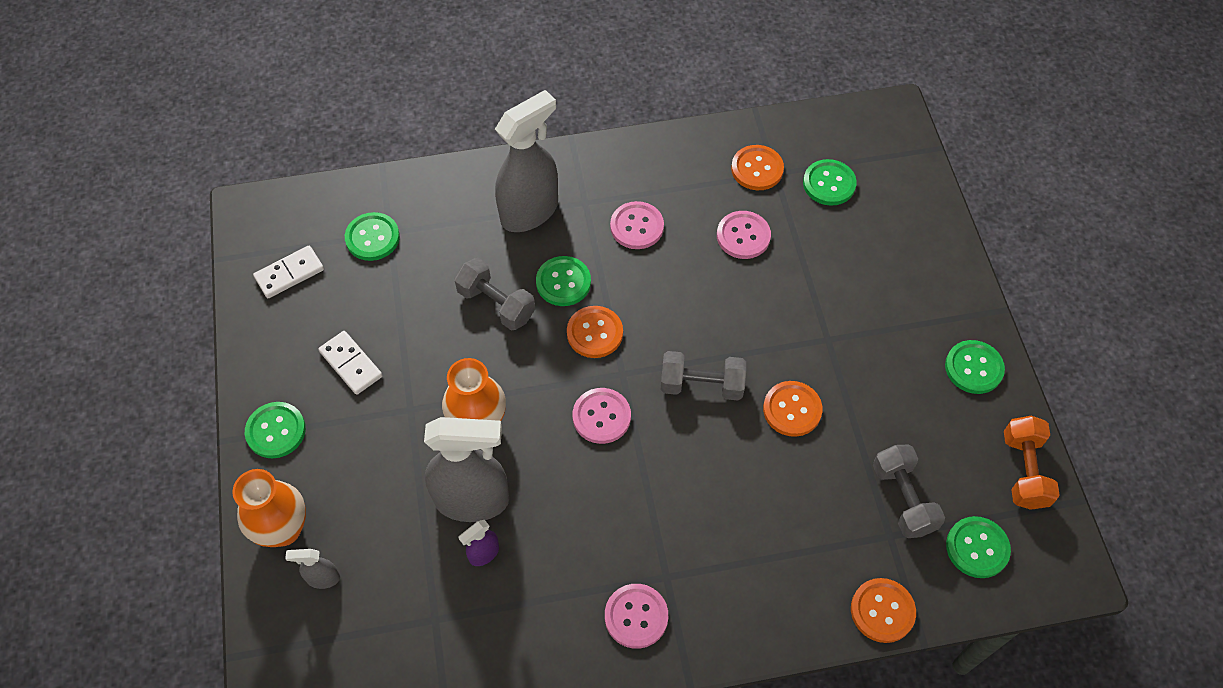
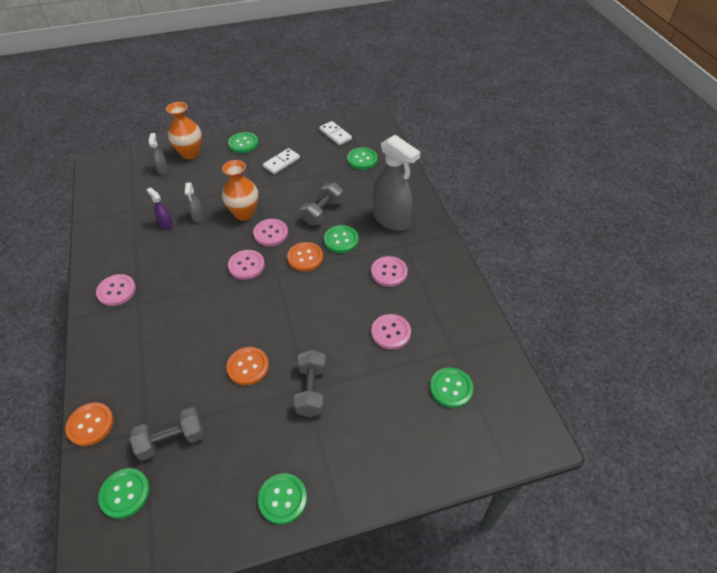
camera: 85 degrees right, 10 degrees down
grey spray bottle [424,417,509,522] -> grey spray bottle [185,183,204,222], size x0.44
grey dumbbell [661,351,746,401] -> grey dumbbell moved to [294,350,326,417]
orange button [731,145,784,190] -> none
orange dumbbell [1004,416,1060,510] -> none
none -> pink button [253,219,288,246]

